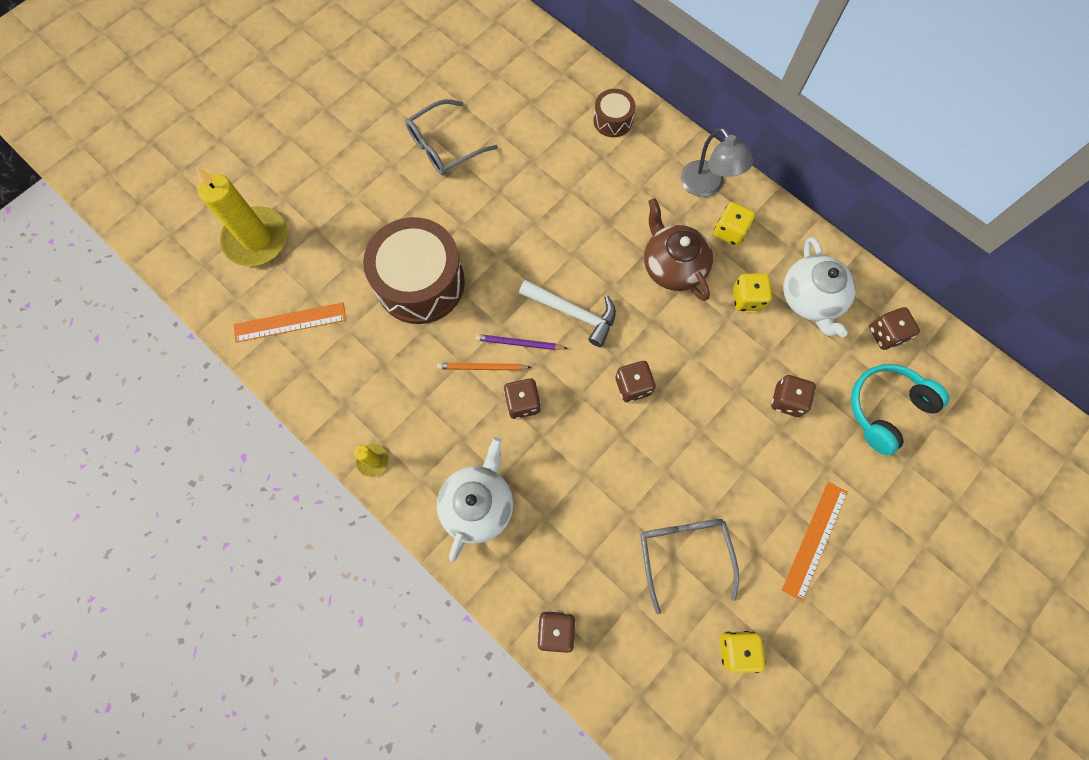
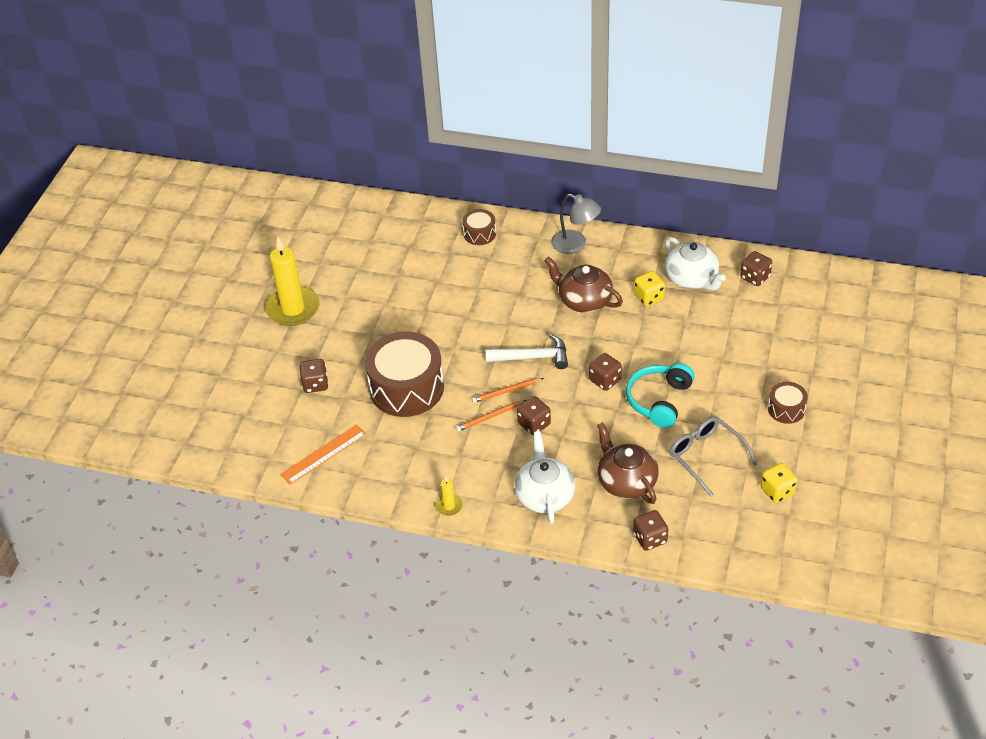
camera: 25 degrees left, 25 degrees down
yellow candle [196,167,288,266] -> yellow candle moved to [265,237,320,326]
grey glasses [406,99,498,175] -> none
purple pencil [475,334,568,350] -> orange pencil [472,378,544,403]
yellow dice [714,202,755,246] -> none
brown dice [771,375,816,417] -> brown dice moved to [299,359,329,393]
orange ruler [782,482,848,601] -> brown drum [768,382,808,424]
turquoise headphones [851,364,950,455] -> turquoise headphones moved to [626,363,695,428]
none -> brown teapot [597,422,659,504]

